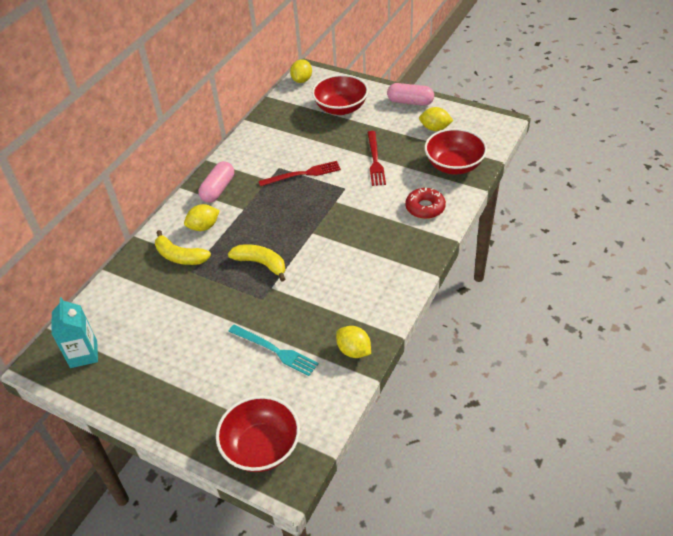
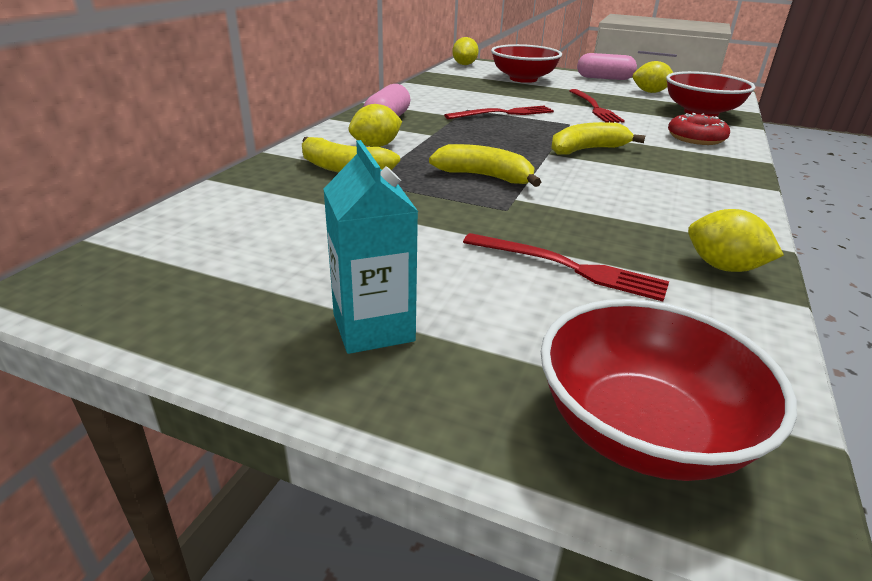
camera: 10 degrees left, 15 degrees down
turquoise carton [51,297,98,368] -> turquoise carton moved to [324,140,418,354]
turquoise fork [228,325,318,376] -> red fork [463,233,669,301]
none -> yellow banana [551,122,646,155]

